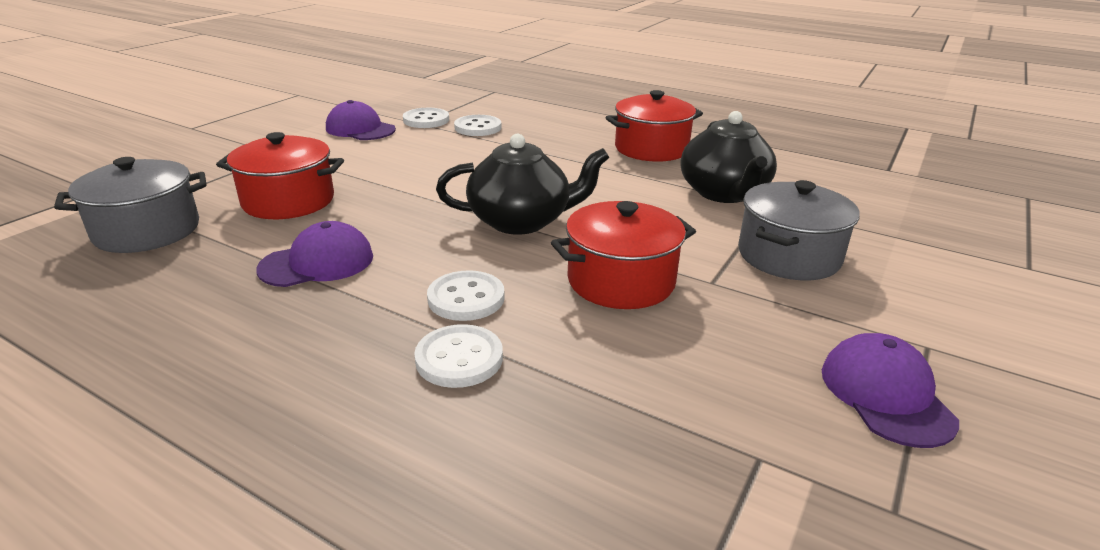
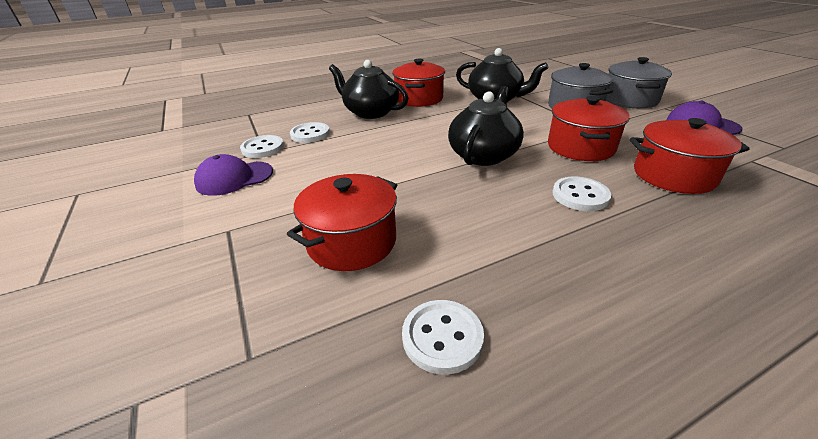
camera: 55 degrees left, 5 degrees up
grey pot [54,157,207,253] -> grey pot moved to [606,57,672,108]
purple cap [256,221,373,287] -> none
white button [414,324,503,388] -> white button moved to [402,300,484,375]
none -> black teapot [329,60,408,119]
none -> red pot [630,118,750,194]

